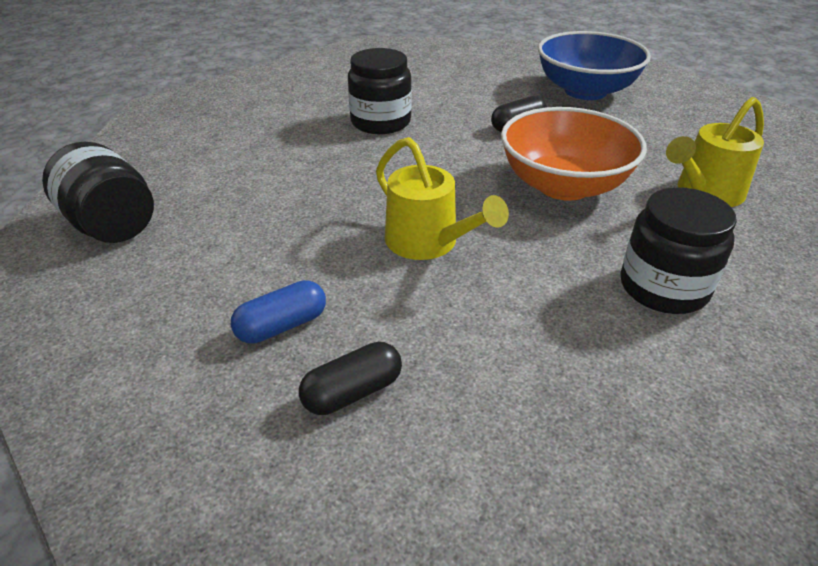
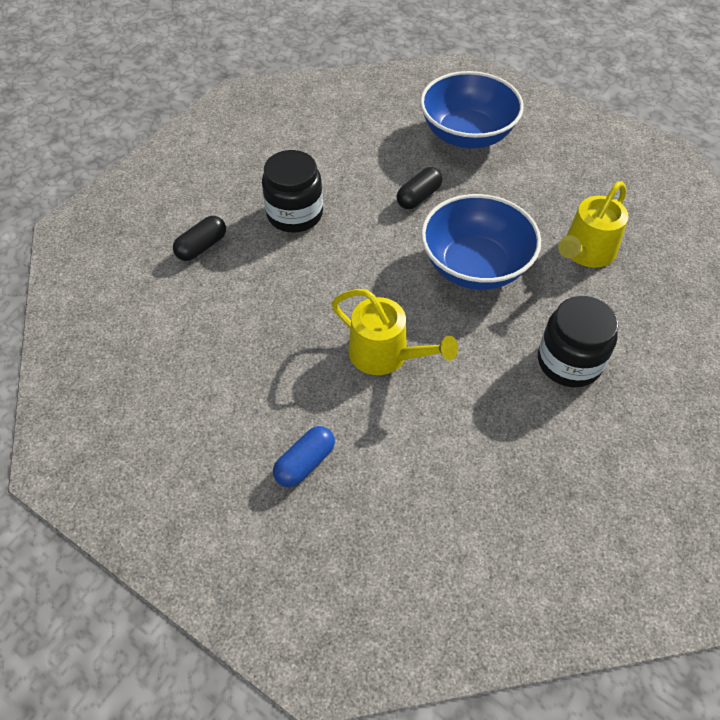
camera: 15 degrees left, 15 degrees up
black jar [42,141,154,243] -> none
black capsule [299,342,402,415] -> black capsule moved to [173,216,226,261]
orange bowl [501,107,647,201] -> blue bowl [421,194,541,290]

